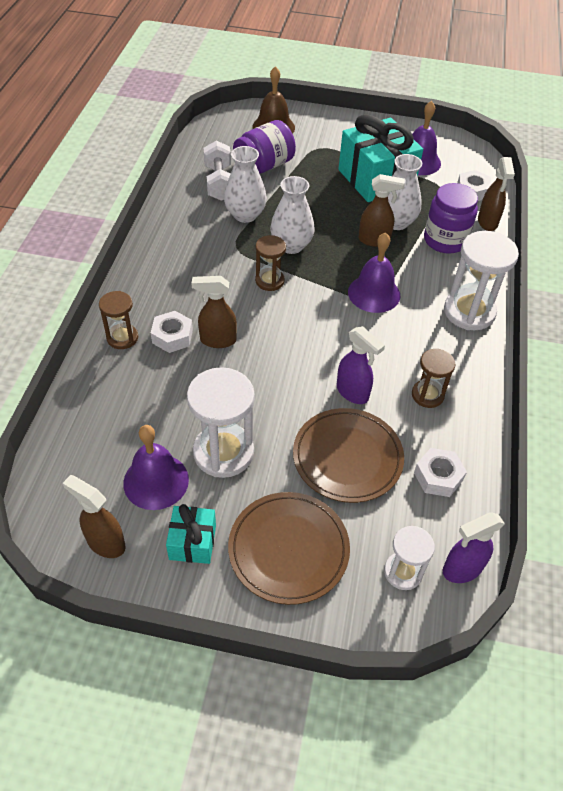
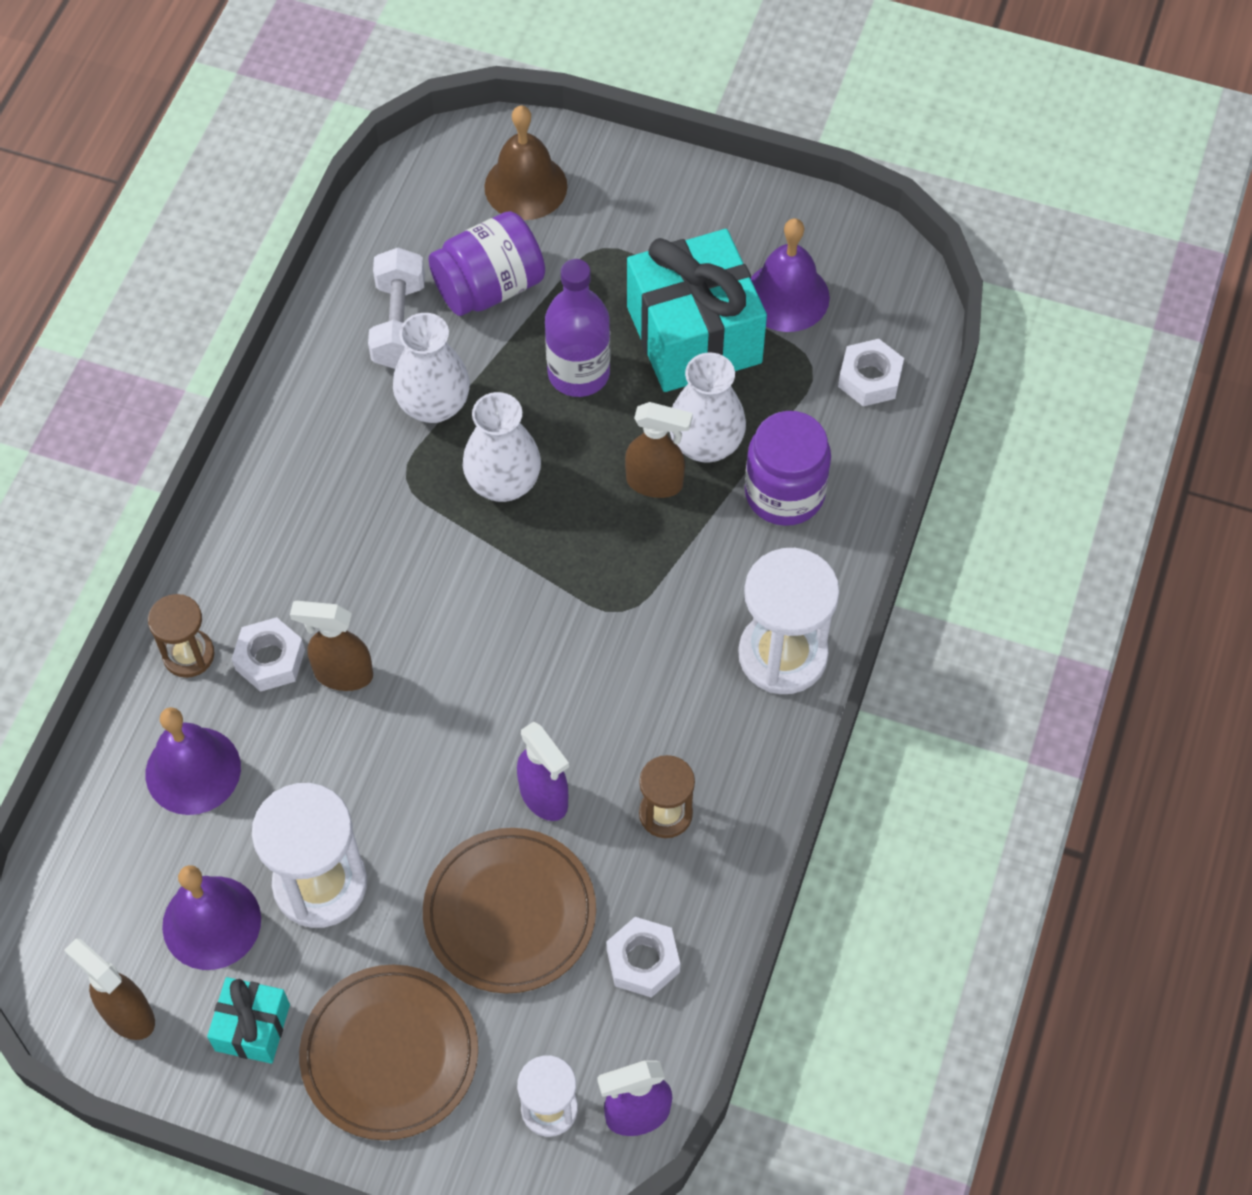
camera: 10 degrees right, 10 degrees up
brown hourglass [255,235,286,291] -> none
purple bell [348,232,401,313] -> purple bell moved to [146,707,241,815]
brown spray bottle [478,157,515,231] -> none
none -> purple bottle [545,259,610,397]

